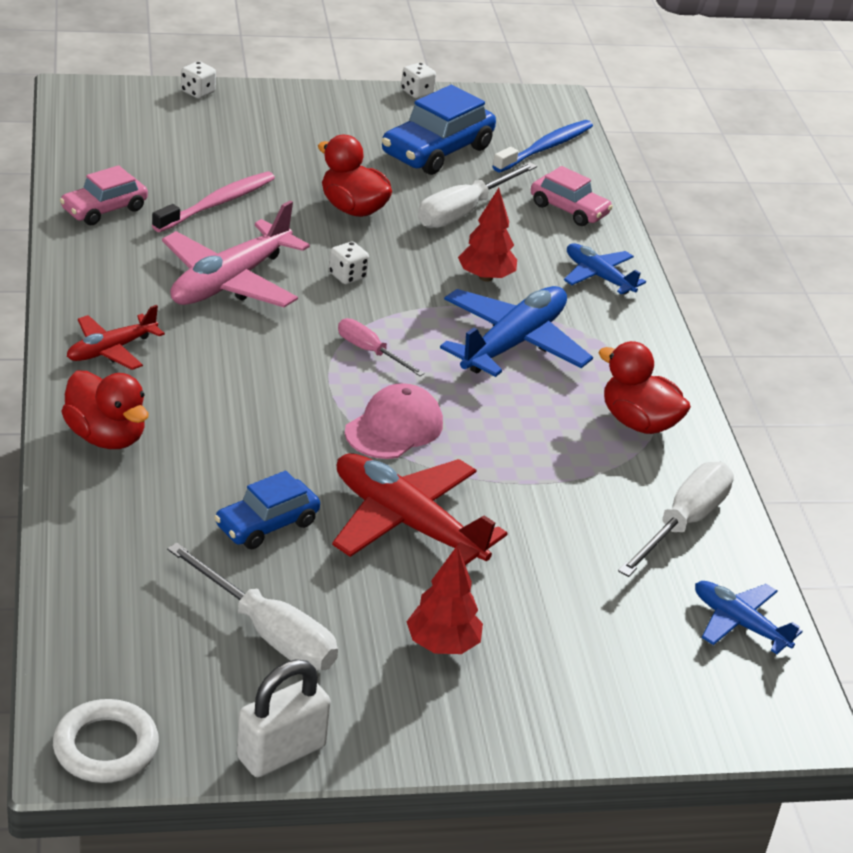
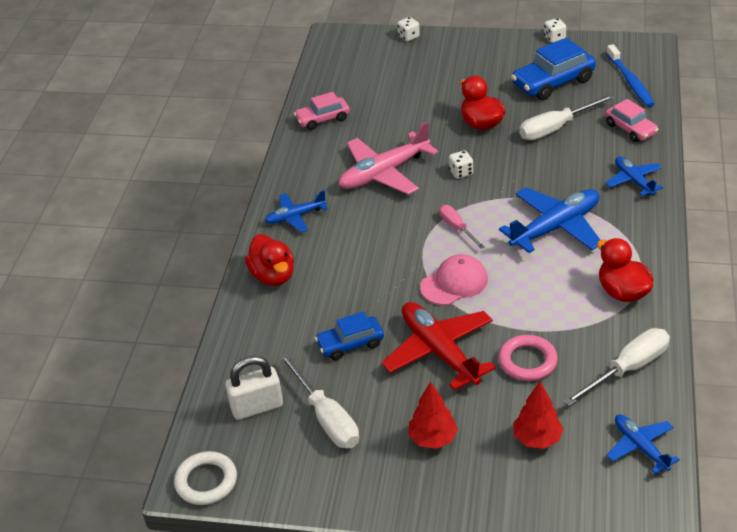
camera: 25 degrees right, 5 degrees up
red plane [67,305,165,370] -> blue plane [265,190,328,232]
pink toothbrush [152,172,275,232] -> none
white padlock [237,659,331,777] -> white padlock moved to [225,356,283,420]
red tree [458,188,517,282] -> red tree moved to [513,381,564,449]
blue toothbrush [492,120,593,172] -> blue toothbrush turned 105 degrees clockwise [606,44,654,107]
none -> pink ring [498,335,558,381]

